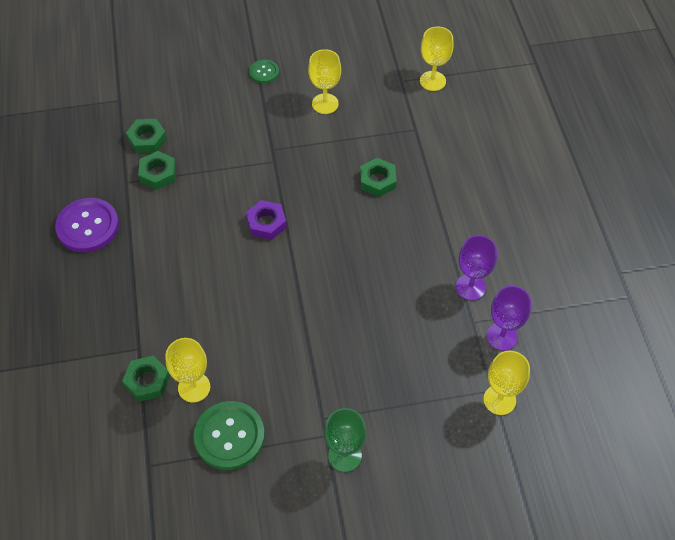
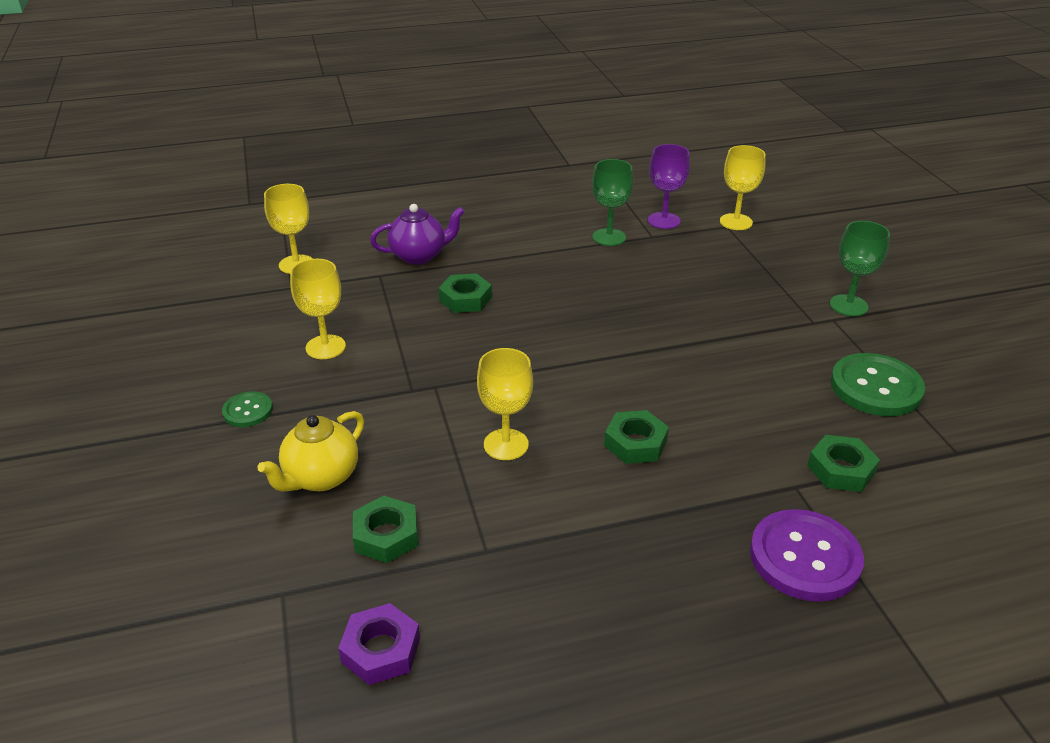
camera: 95 degrees left, 20 degrees down
purple button [55,198,119,252] -> purple button moved to [750,509,864,602]
green nut [138,151,176,190] -> green nut moved to [604,410,669,464]
yellow goblet [166,338,210,403] -> yellow goblet moved to [477,348,533,460]
purple nut [246,200,287,240] -> purple nut moved to [338,603,420,685]
purple goblet [456,235,497,301] -> green goblet [592,159,633,246]
none -> yellow teapot [258,411,364,492]
none -> purple teapot [370,204,465,265]

